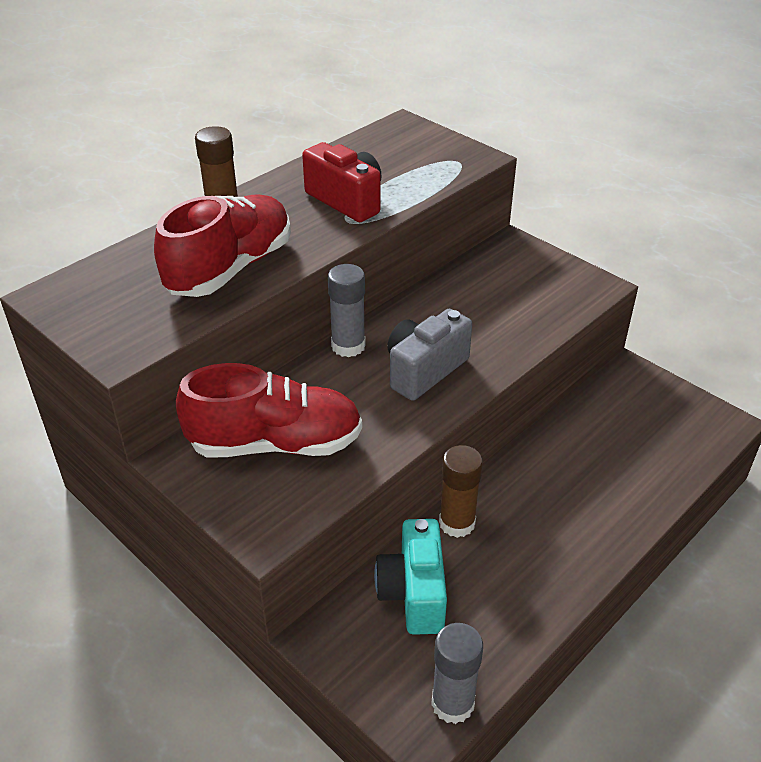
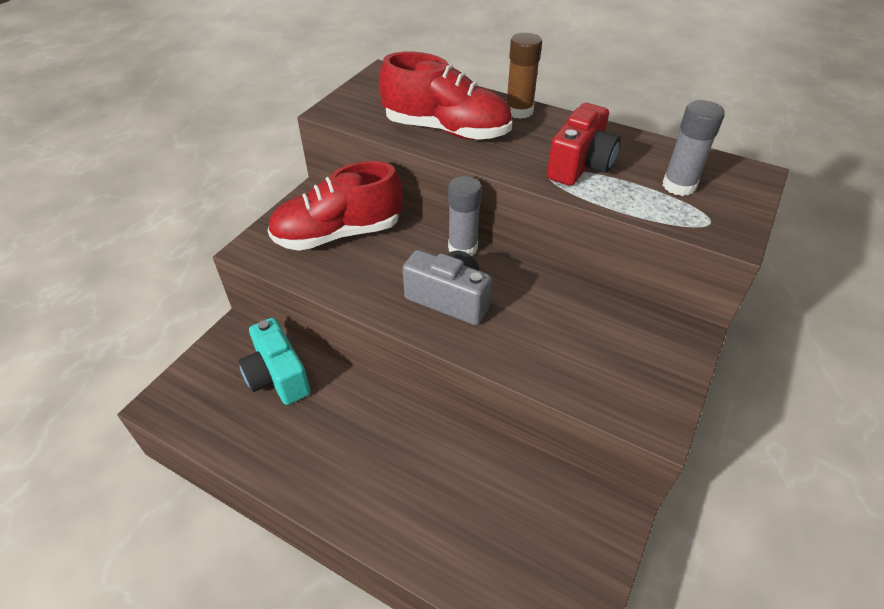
camera: 75 degrees right, 5 degrees up
red shoe [176,363,362,458] -> red shoe turned 90 degrees clockwise [267,161,402,251]
turquoise camera [374,519,447,635] -> turquoise camera turned 105 degrees counterclockwise [238,317,311,405]
grey glue stick [431,623,483,724] -> grey glue stick moved to [662,100,725,196]
brown glue stick [439,445,483,538] -> none

